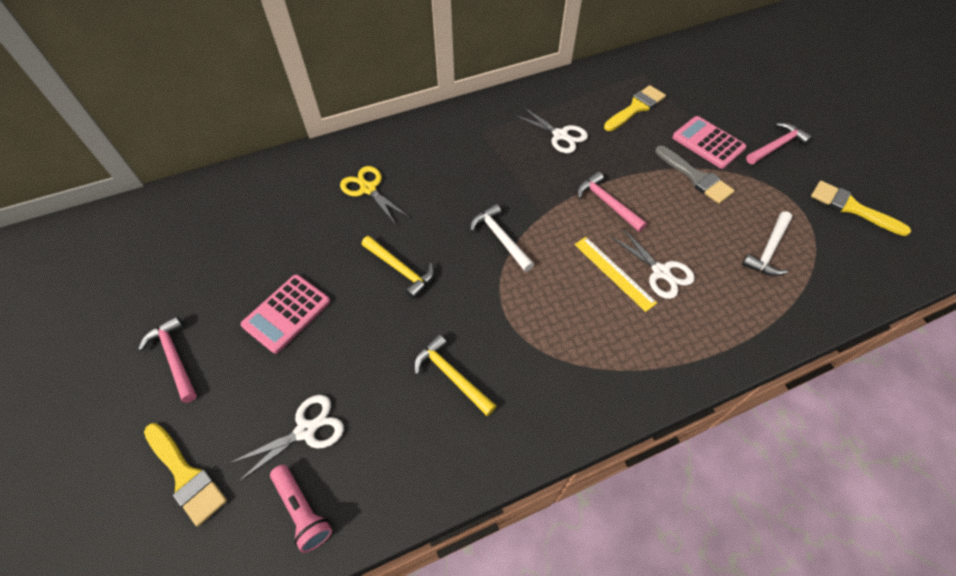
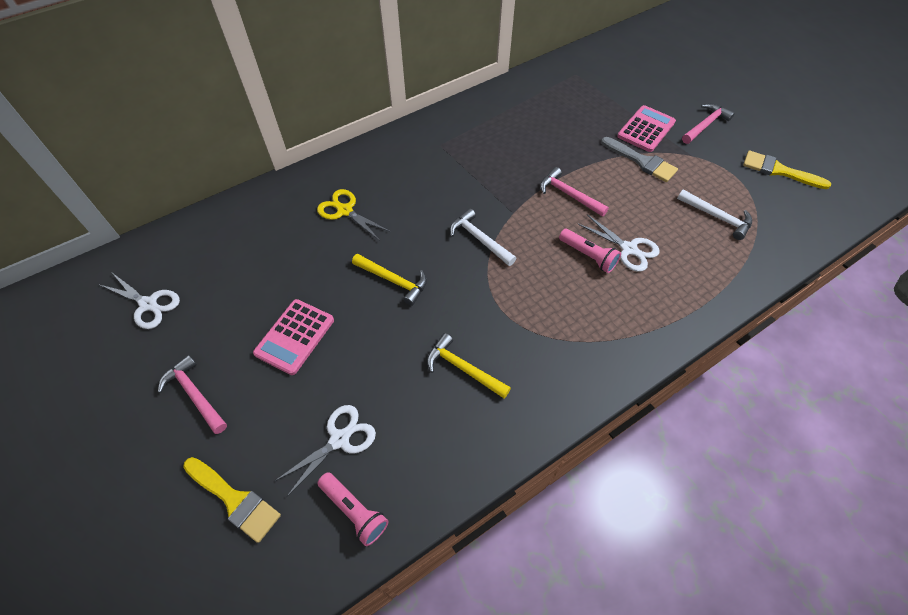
camera: 10 degrees left, 0 degrees up
white scissors [514,107,588,153] -> white scissors moved to [100,274,180,329]
yellow ruler [575,237,657,312] -> pink flashlight [559,229,621,273]
yellow brush [604,85,666,131] -> none
pink calculator [672,116,747,169] -> pink calculator turned 90 degrees clockwise [617,105,676,152]
white hammer [742,211,792,276] -> white hammer turned 75 degrees counterclockwise [677,189,752,240]

